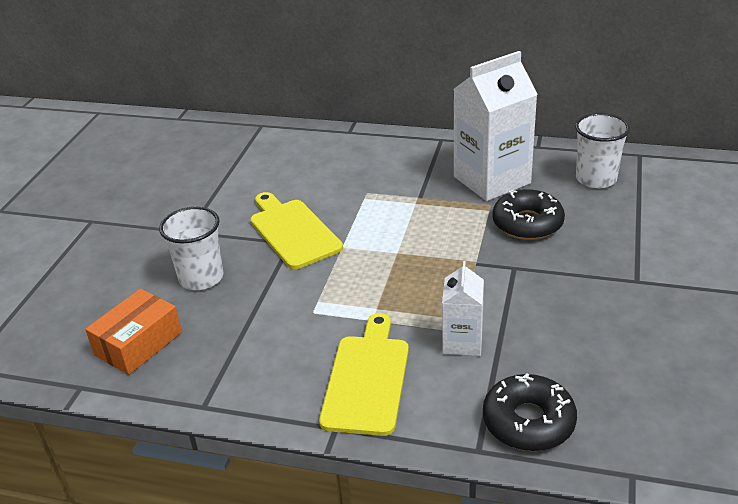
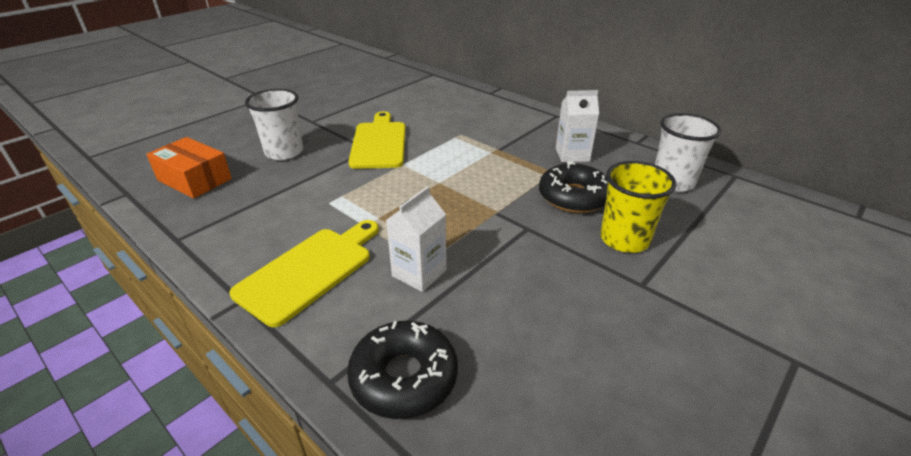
camera: 25 degrees right, 0 degrees up
orange box [85,289,182,375] -> orange box turned 60 degrees clockwise [146,137,232,199]
white carton [454,51,538,201] -> white carton [556,90,599,162], size x0.54
none -> yellow cup [601,161,677,253]

